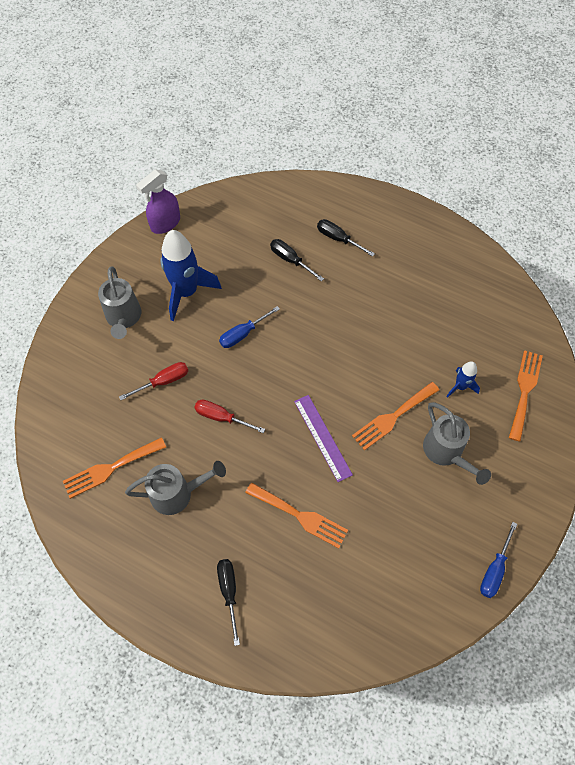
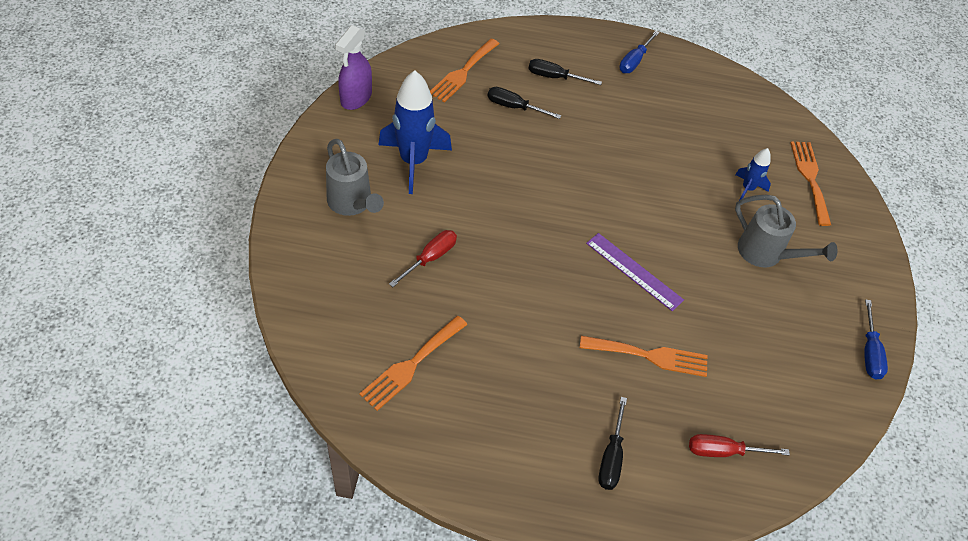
camera: 25 degrees left, 10 degrees down
grey watering can [125,461,226,515] -> none
red screwdriver [194,399,265,433] -> red screwdriver moved to [689,434,790,457]
black screwdriver [217,559,240,646] -> black screwdriver turned 135 degrees counterclockwise [598,397,627,490]
blue screwdriver [219,306,280,348] -> blue screwdriver moved to [619,31,660,73]
orange fork [352,382,439,450] -> orange fork moved to [430,39,499,102]

